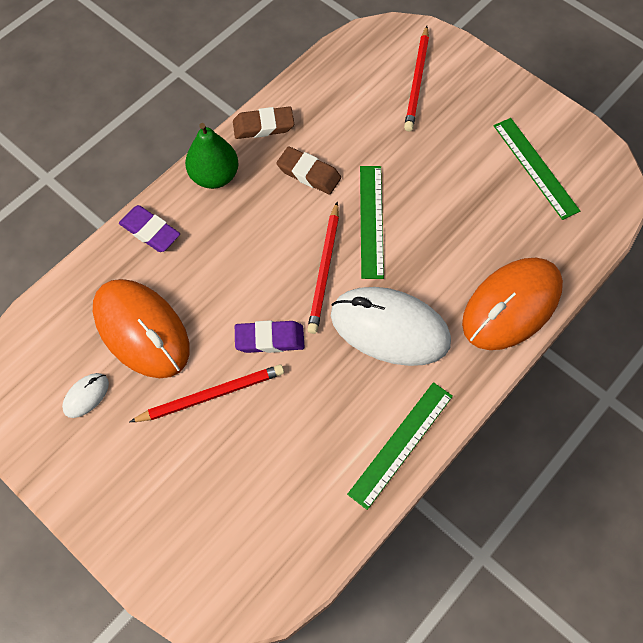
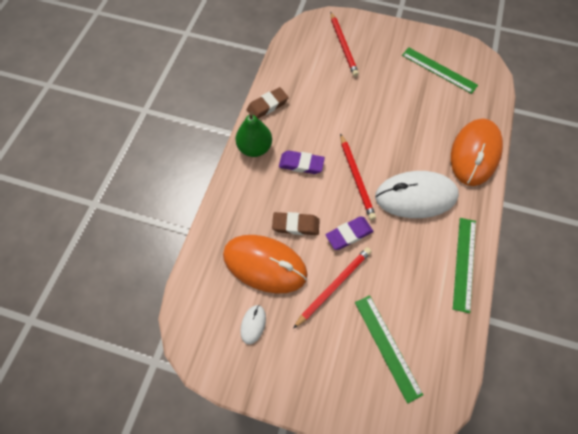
camera: 25 degrees left, 0 degrees up
purple eraser [119,205,180,252] -> purple eraser moved to [279,151,325,174]
brown eraser [277,146,341,195] -> brown eraser moved to [272,212,320,235]
green ruler [360,166,384,279] -> green ruler moved to [355,295,423,404]

